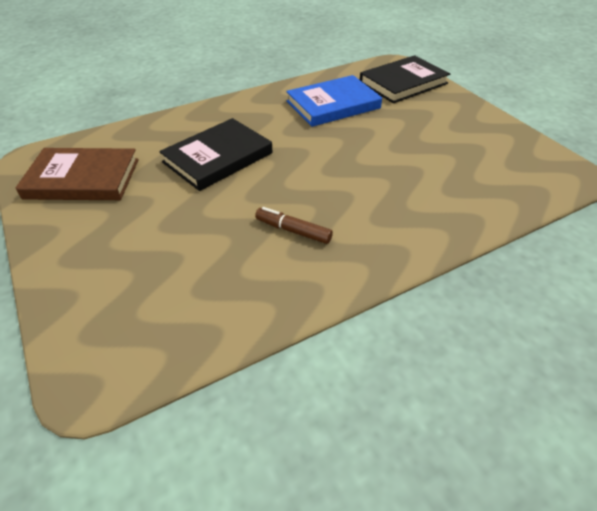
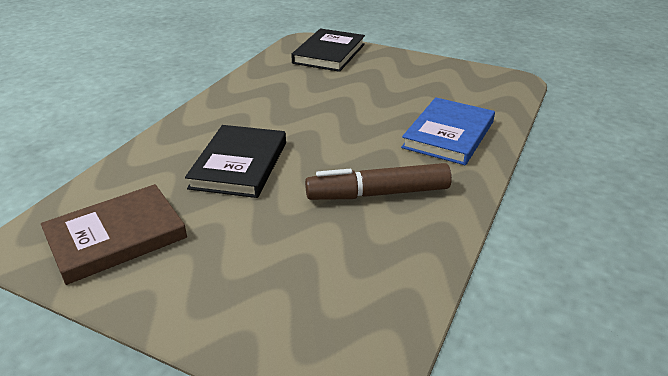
camera: 35 degrees left, 10 degrees down
brown marker [255,207,333,244] -> brown marker [305,163,452,200], size x1.80
blue book [286,75,382,127] -> blue book moved to [401,97,495,165]

